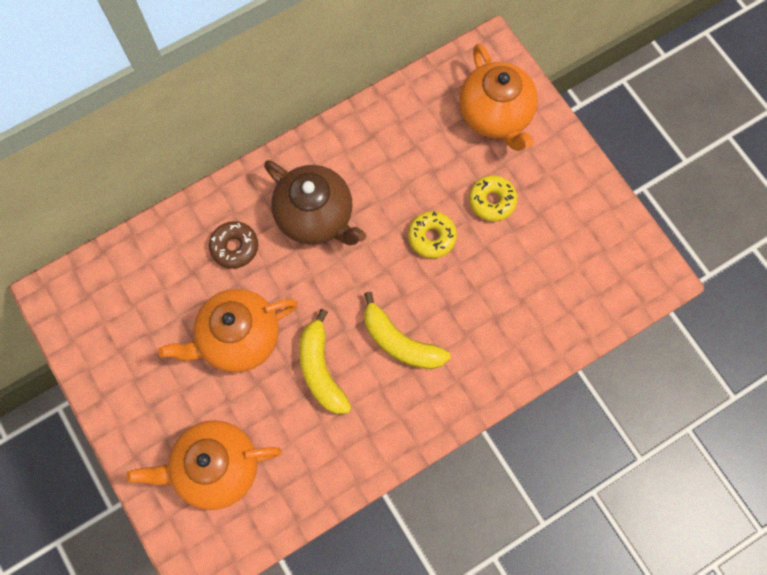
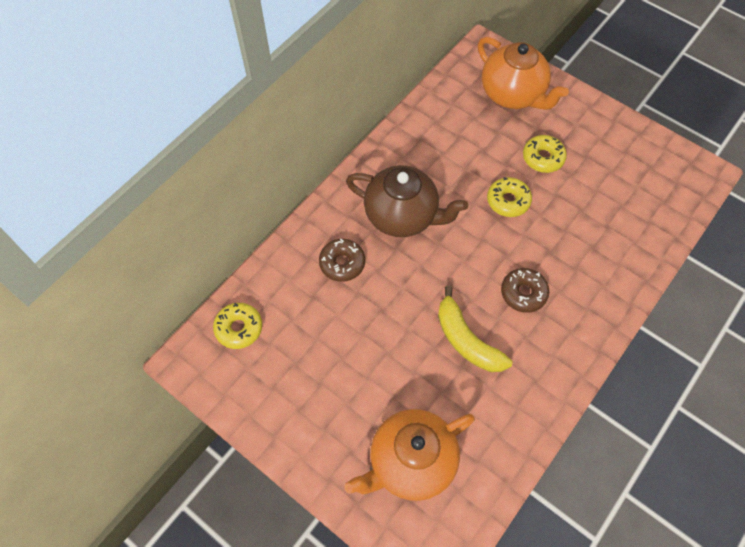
camera: 20 degrees left, 10 degrees down
orange teapot [158,289,298,373] -> none
yellow banana [364,292,451,369] -> brown donut [501,268,549,313]
none -> yellow donut [213,303,262,349]

